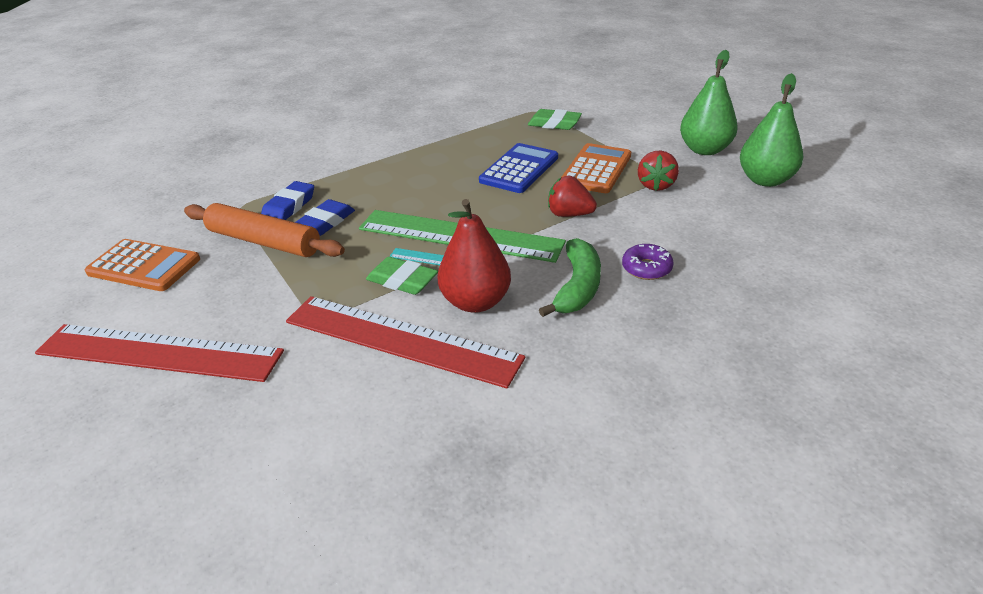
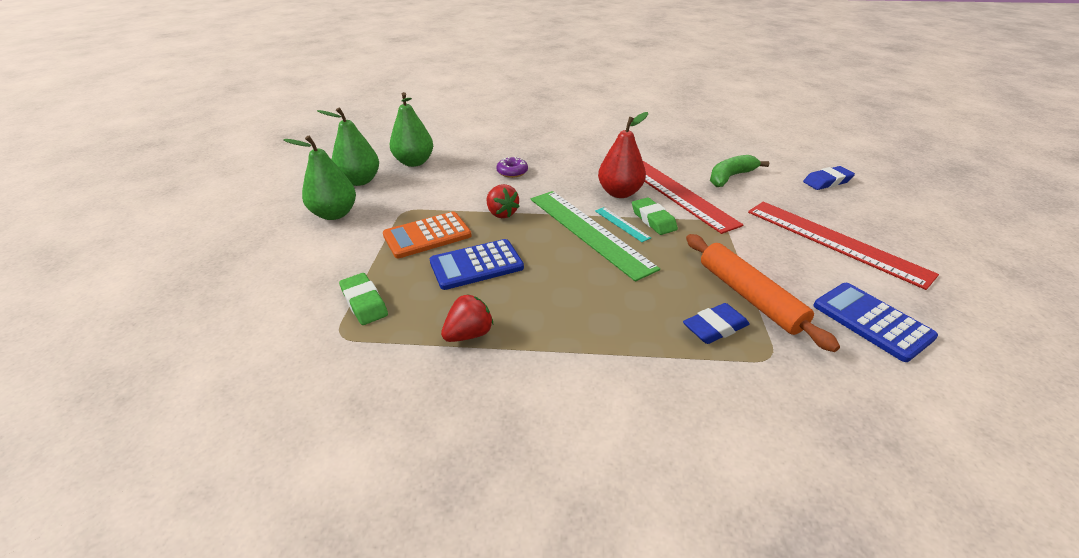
camera: 145 degrees left, 0 degrees up
orange calculator [85,239,200,291] -> blue calculator [814,283,938,362]
blue eraser [295,199,355,236] -> blue eraser moved to [803,166,855,190]
green banana [539,238,601,317] -> green banana moved to [710,155,770,187]
red strawberry [638,150,679,191] -> red strawberry moved to [441,294,493,342]
none -> green pear [390,92,433,167]

